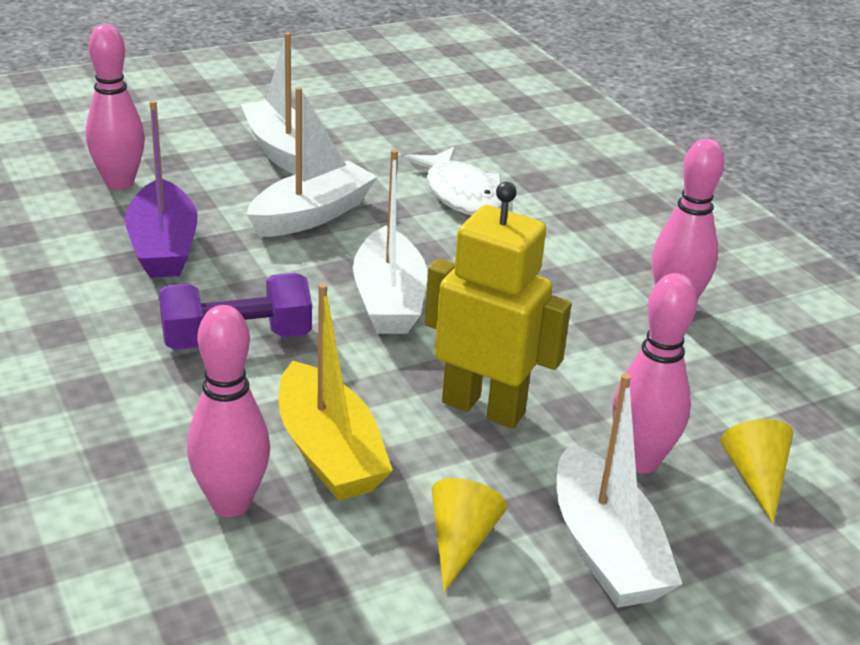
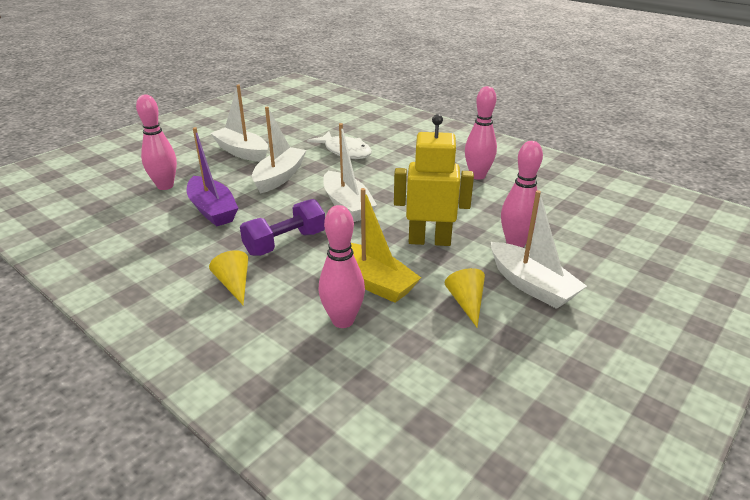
camera: 20 degrees left, 0 degrees up
yellow cone [720,419,793,524] -> yellow cone moved to [209,250,248,305]

